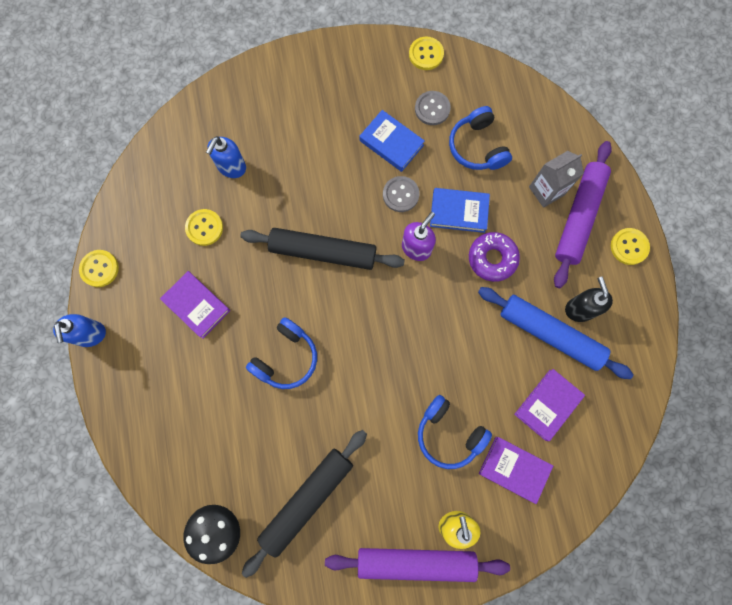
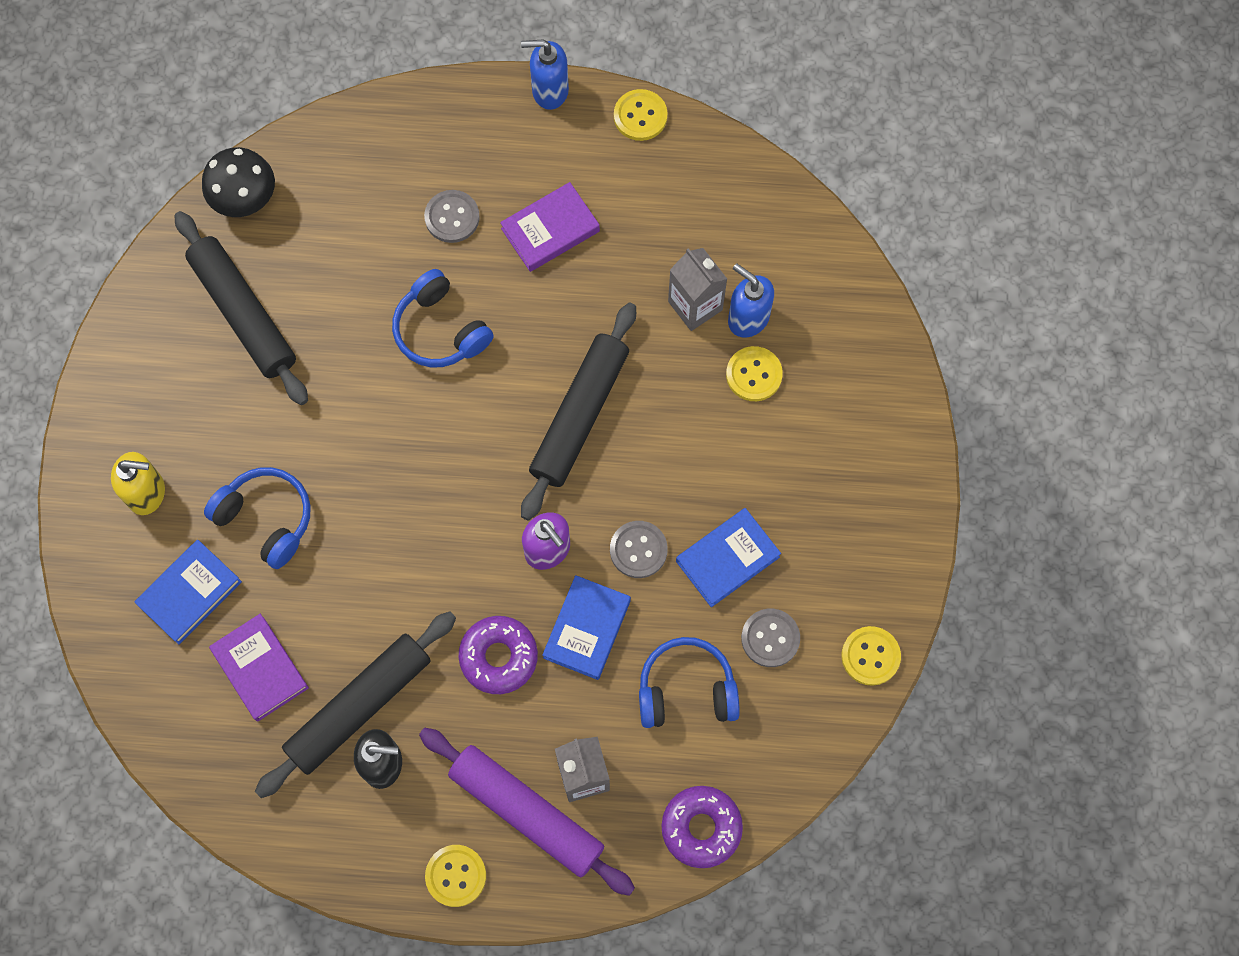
camera: 105 degrees right, 5 degrees down
yellow button [185,209,223,246] -> yellow button moved to [726,346,783,401]
purple rolling pin [325,548,510,582] -> none
blue headphones [418,395,492,469] -> blue headphones turned 75 degrees clockwise [204,467,311,569]
blue rolling pin [478,287,634,379] -> black rolling pin [255,611,456,798]
purple book [479,437,553,504] -> blue book [135,540,242,644]
none -> grey button [424,190,480,243]
none -> purple donut [661,786,743,868]
none -> grey carton [668,248,727,331]

